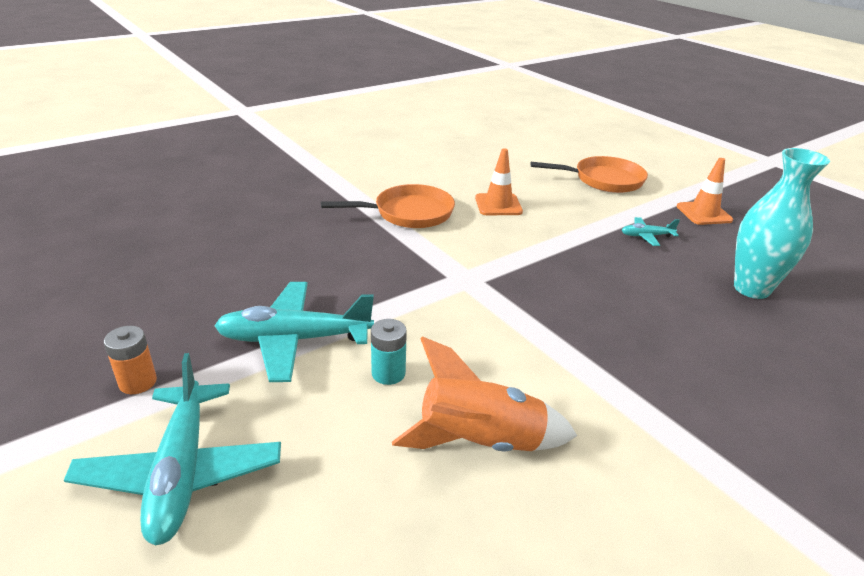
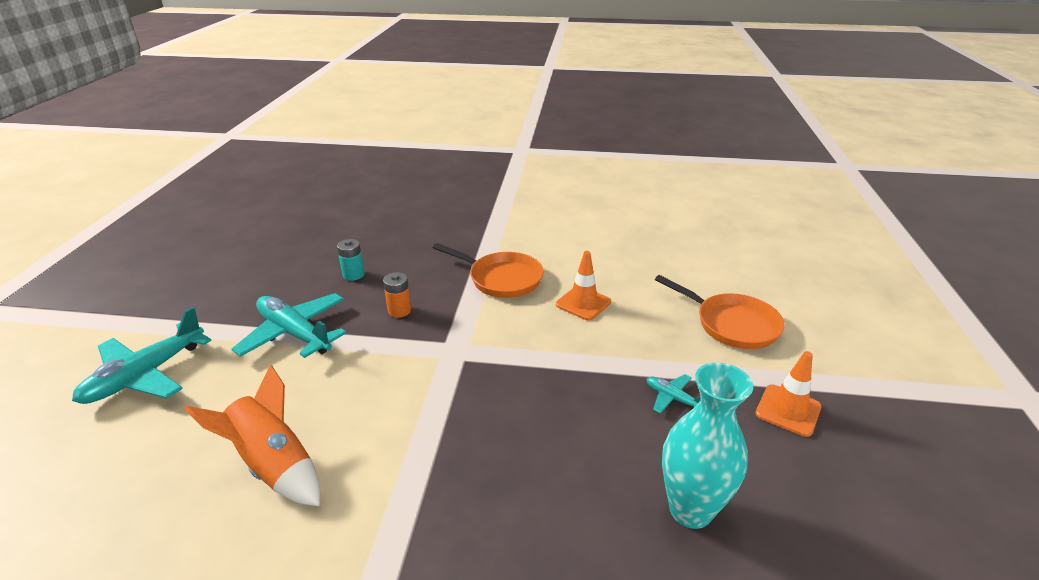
camera: 45 degrees right, 0 degrees up
orange battery [104,326,157,394] -> orange battery moved to [383,272,411,318]
turquoise battery [371,319,407,385] -> turquoise battery moved to [337,239,365,281]

